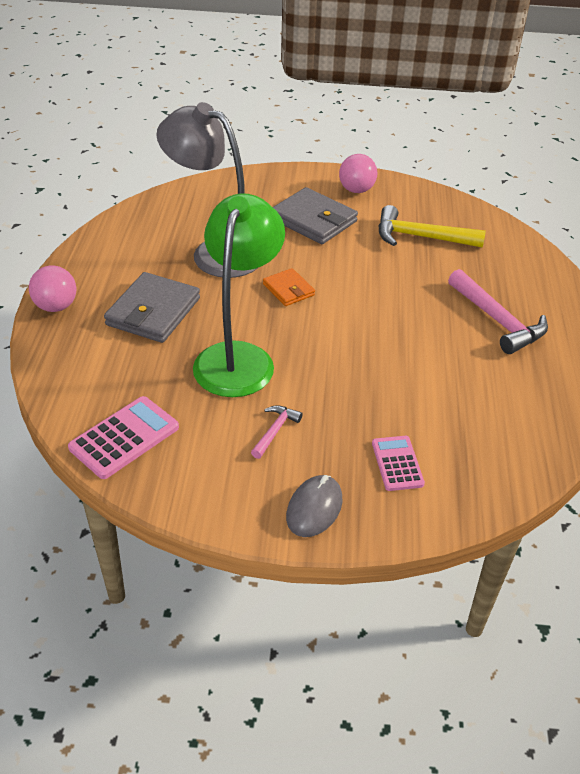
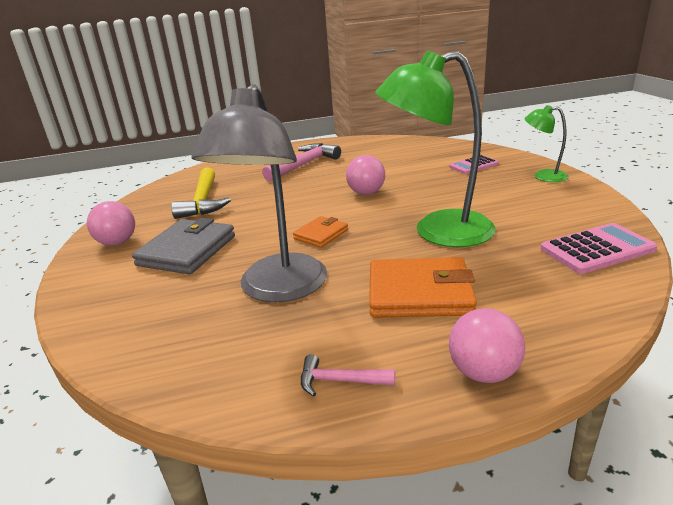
camera: 105 degrees left, 15 degrees down
pink calculator [68,396,179,479] -> pink calculator turned 135 degrees clockwise [541,223,657,274]
grey wallet [104,272,200,343] -> orange wallet [369,257,477,317]
pink hammer [251,405,303,459] -> pink hammer moved to [301,354,395,397]
grey mouse [286,475,343,537] -> green lamp [524,105,569,182]
none -> pink ball [346,155,385,195]

